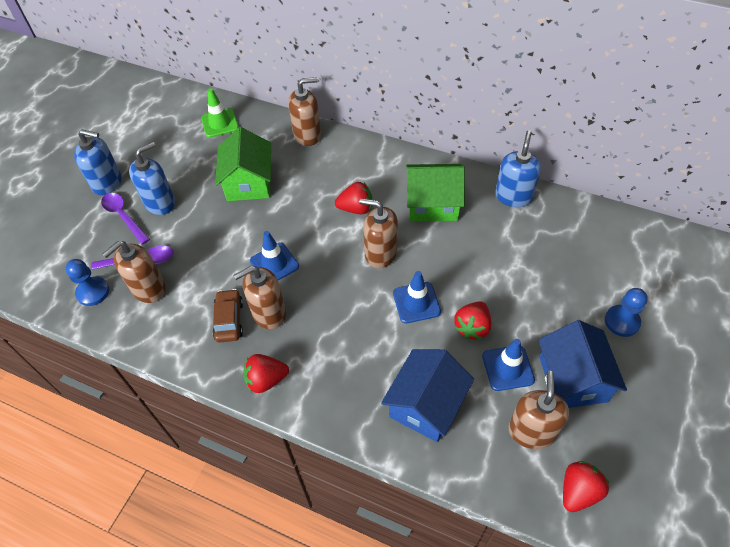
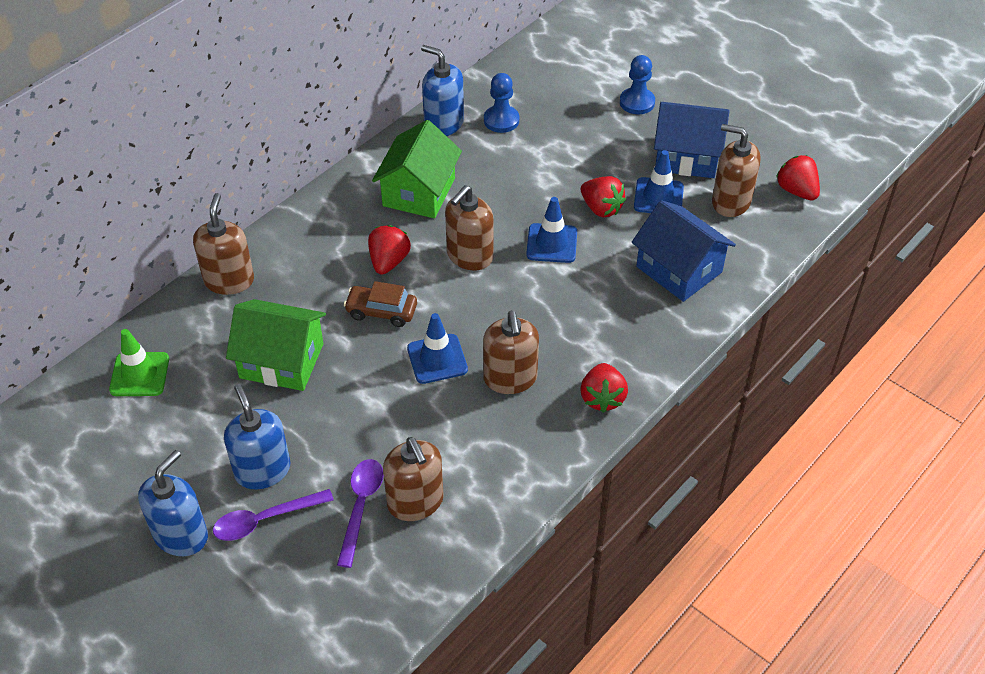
camera: 75 degrees left, 5 degrees down
blue pawn [65,259,109,306] -> blue pawn moved to [484,73,519,133]
brown car [212,289,243,343] -> brown car moved to [344,281,417,327]

